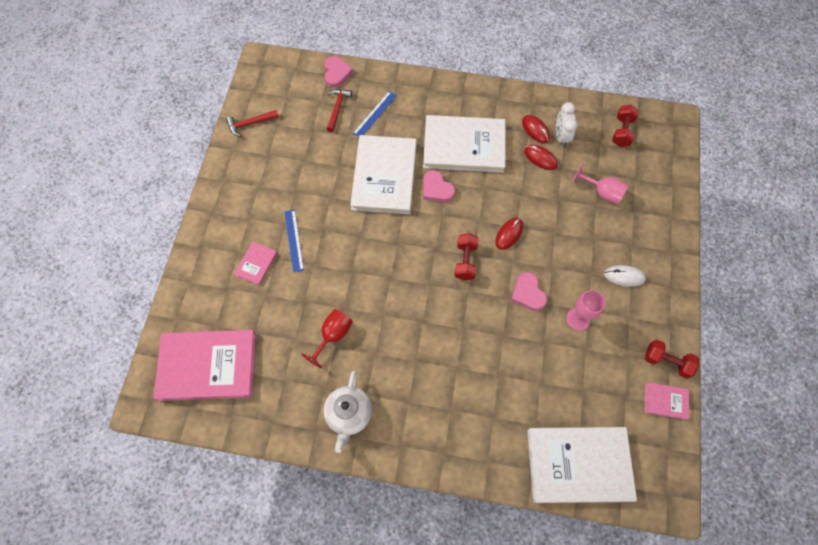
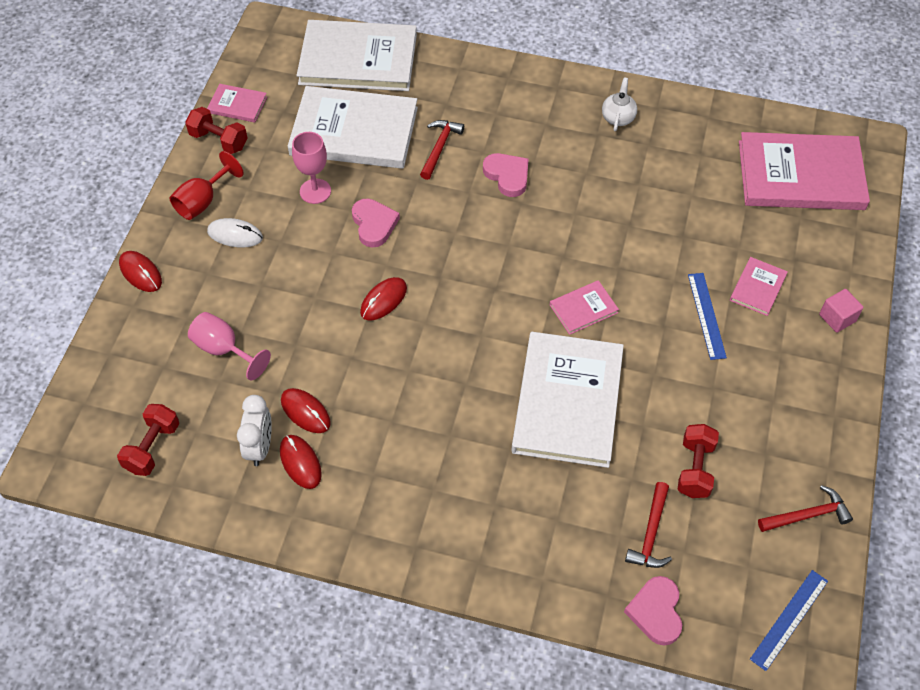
camera: 175 degrees left, 10 degrees down
red goblet [301,309,353,368] -> red goblet moved to [170,151,244,220]
white teapot [323,371,372,453] -> white teapot [602,77,637,131], size x0.62
blue ruler [353,91,397,137] -> blue ruler moved to [750,570,828,671]
white book [423,115,505,173] -> white book moved to [288,86,418,169]
pink heart [423,170,455,202] -> pink heart moved to [483,153,529,197]
red dumbbell [454,233,479,280] -> red dumbbell moved to [677,424,719,498]
none -> red mouse [119,251,162,292]
none -> red hammer [420,120,464,180]
none -> pink book [550,280,619,335]
none -> pink cube [819,289,863,333]

